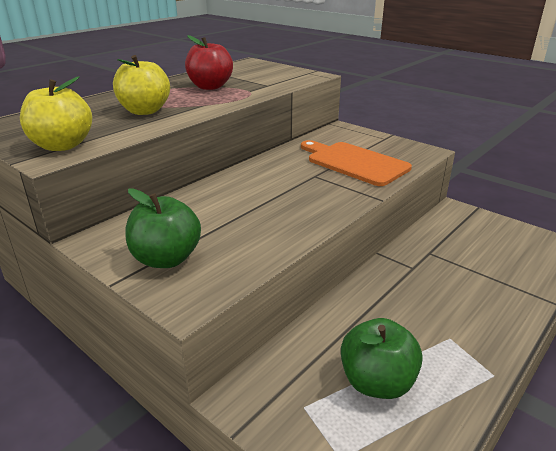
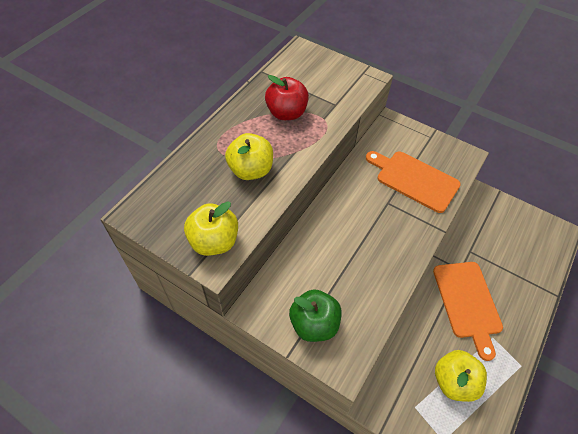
camera: 10 degrees left, 25 degrees up
green apple [341,318,423,399] -> yellow apple [435,350,487,402]
none -> orange cutting board [433,262,503,361]

